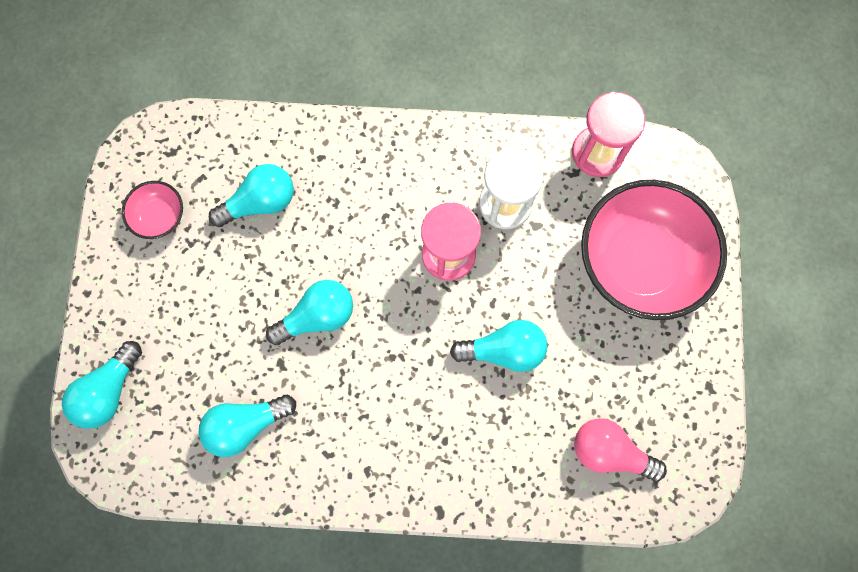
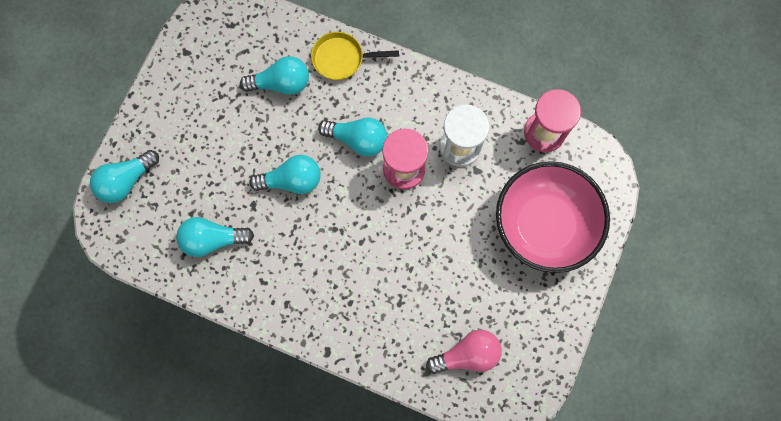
camera: 20 degrees right, 0 degrees up
pink bowl [122,181,183,239] -> none
turquoise light bulb [450,320,547,372] -> turquoise light bulb moved to [318,118,387,157]
pink light bulb [574,418,667,482] -> pink light bulb turned 120 degrees clockwise [426,330,502,374]
none -> yellow pan [311,32,399,80]

